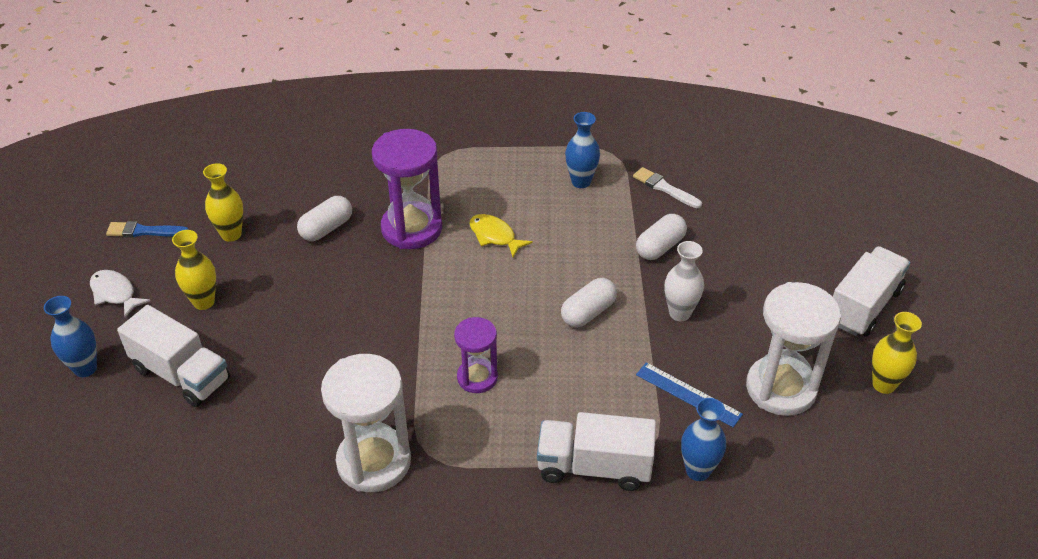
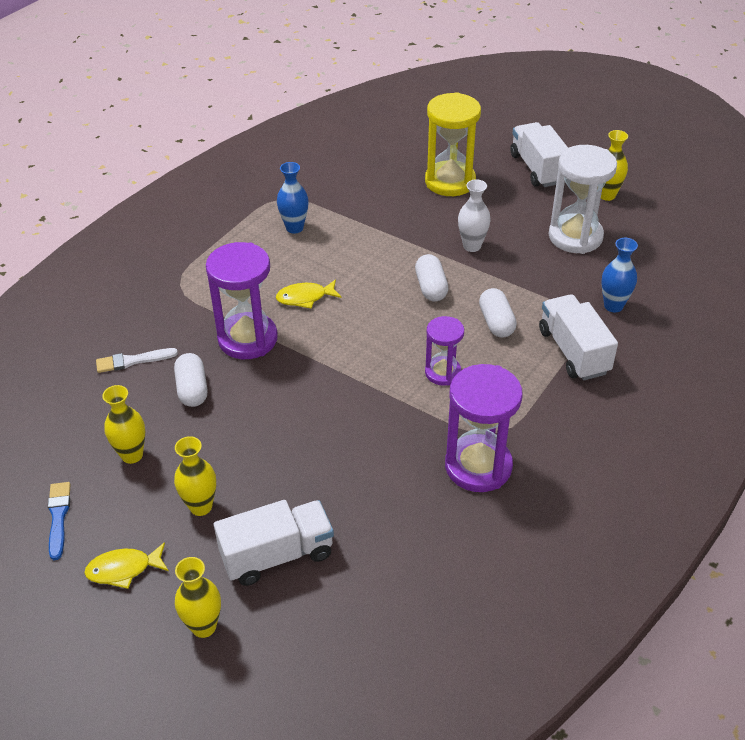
camera: 55 degrees left, 0 degrees up
blue vase [44,296,97,377] -> yellow vase [175,557,221,638]
white fish [90,270,151,317] -> yellow fish [84,542,169,589]
blue brush [106,221,189,237] -> blue brush turned 135 degrees clockwise [48,482,71,560]
white hourglass [321,354,411,492] -> purple hourglass [445,364,523,492]
white truck [537,412,656,491] -> white truck turned 120 degrees clockwise [539,294,618,380]
white brush [633,167,702,208] -> white brush moved to [96,348,178,373]
white capsule [636,214,687,260] -> white capsule moved to [479,288,517,338]
blue ruler [636,362,743,427] -> none
none -> yellow hourglass [425,92,481,196]

